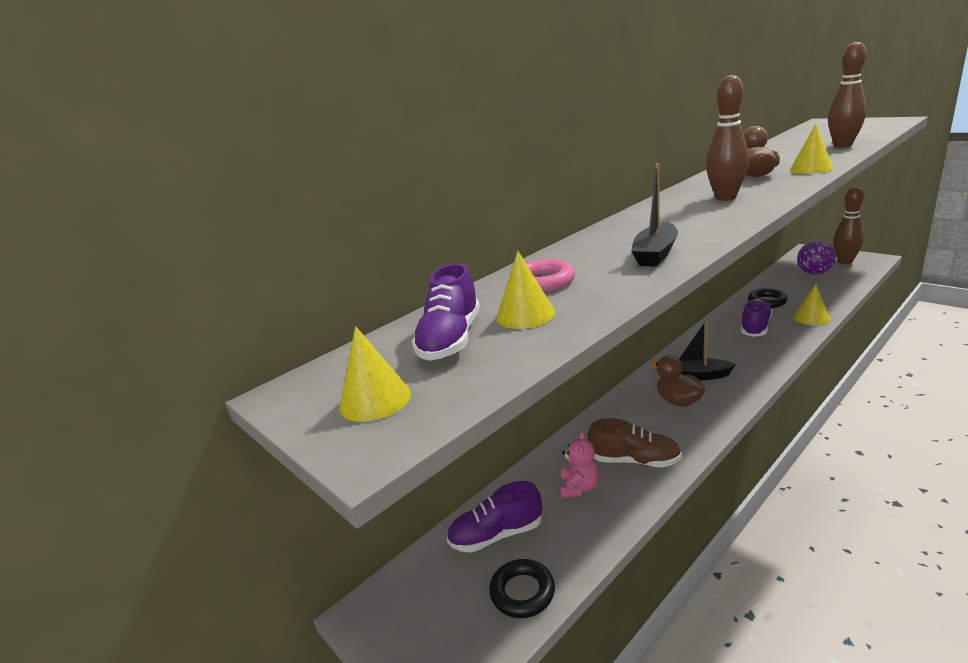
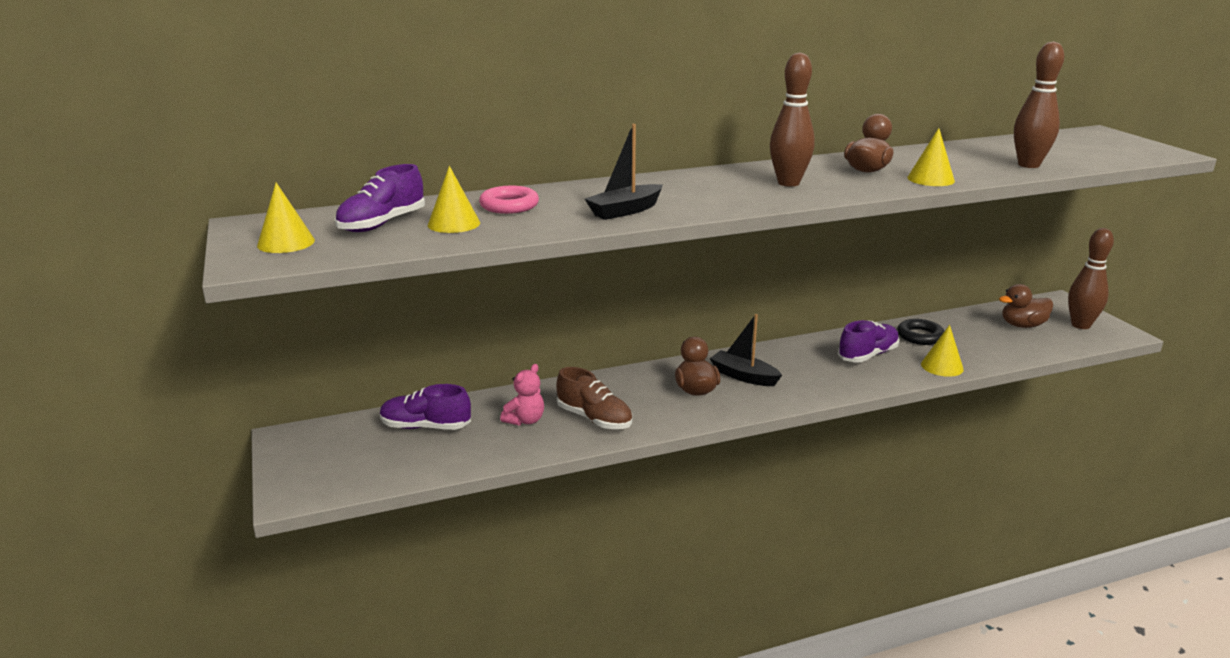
camera: 20 degrees right, 0 degrees up
black ring [489,559,555,618] -> none
purple ball [797,241,836,275] -> brown duck [999,284,1053,328]

